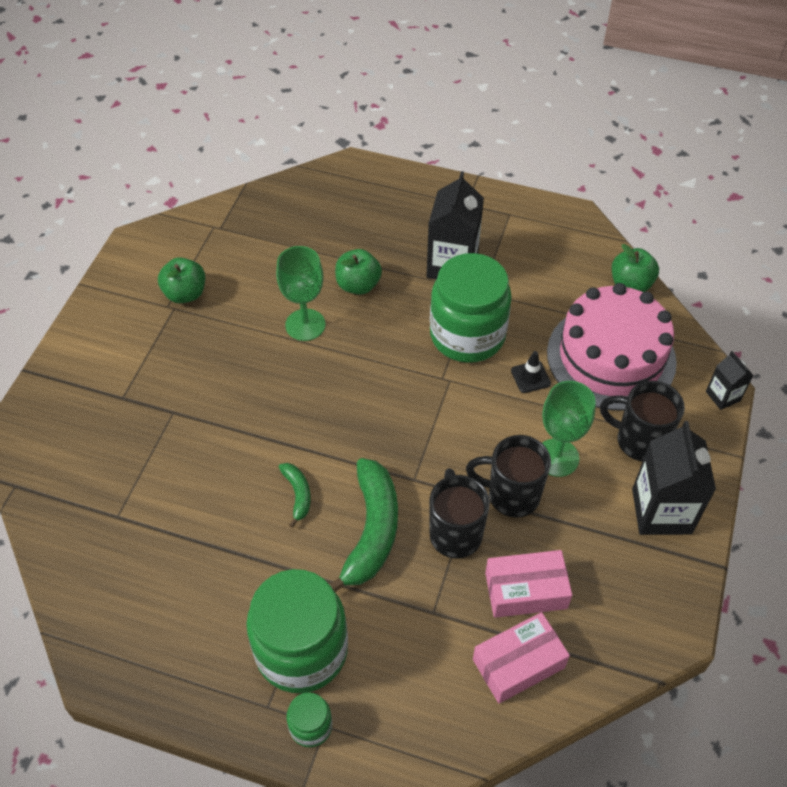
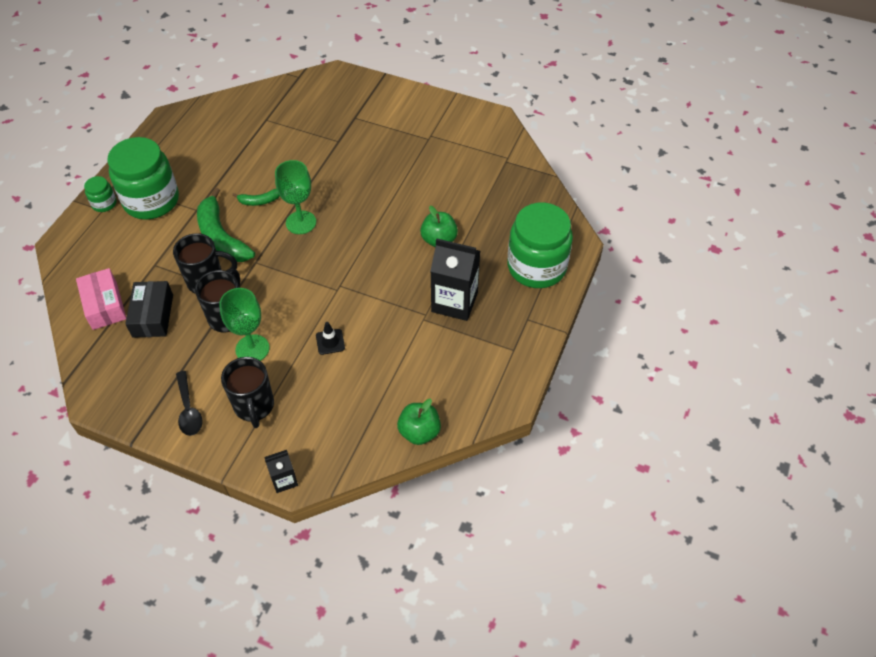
camera: 95 degrees right, 0 degrees up
green apple [158,257,205,303] -> none
green goblet [276,246,325,341] -> green goblet moved to [275,160,316,234]
green banana [329,458,398,592] -> green banana turned 45 degrees clockwise [197,188,255,262]
green jar [430,253,512,363] -> green jar moved to [507,203,573,288]
pink box [485,550,572,618] -> black box [125,281,173,338]
pink cake [547,283,677,411] -> none
black mug [600,381,685,461] -> black mug turned 135 degrees clockwise [221,357,274,428]
black carton [632,421,716,535] -> black spoon [176,371,203,436]

